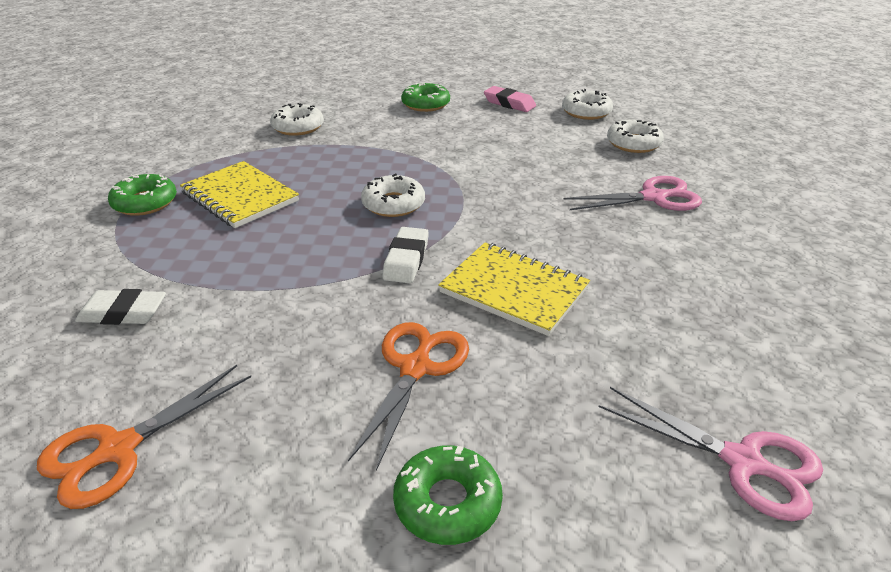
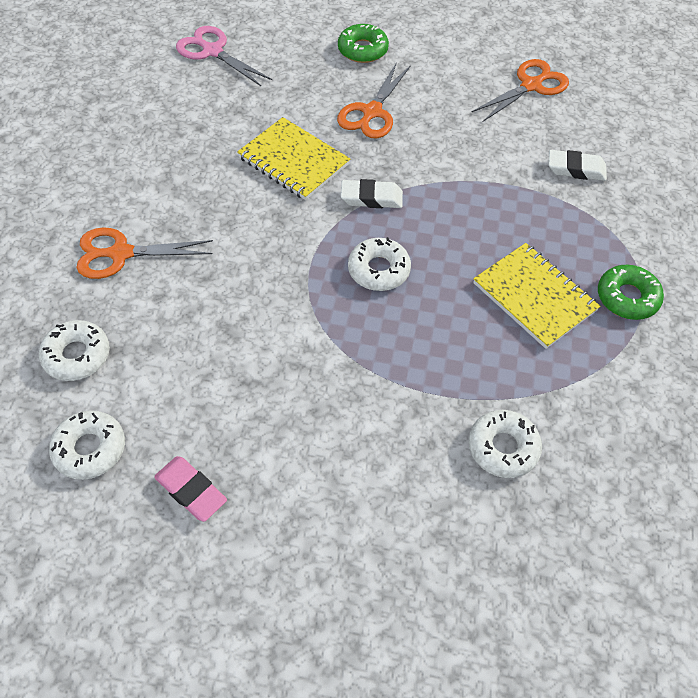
camera: 175 degrees left, 20 degrees up
white eraser [382,227,429,283] -> white eraser turned 75 degrees clockwise [341,179,403,208]
green donut [401,83,450,112] -> none
pink scissors [564,176,702,211] -> orange scissors [76,227,213,279]

